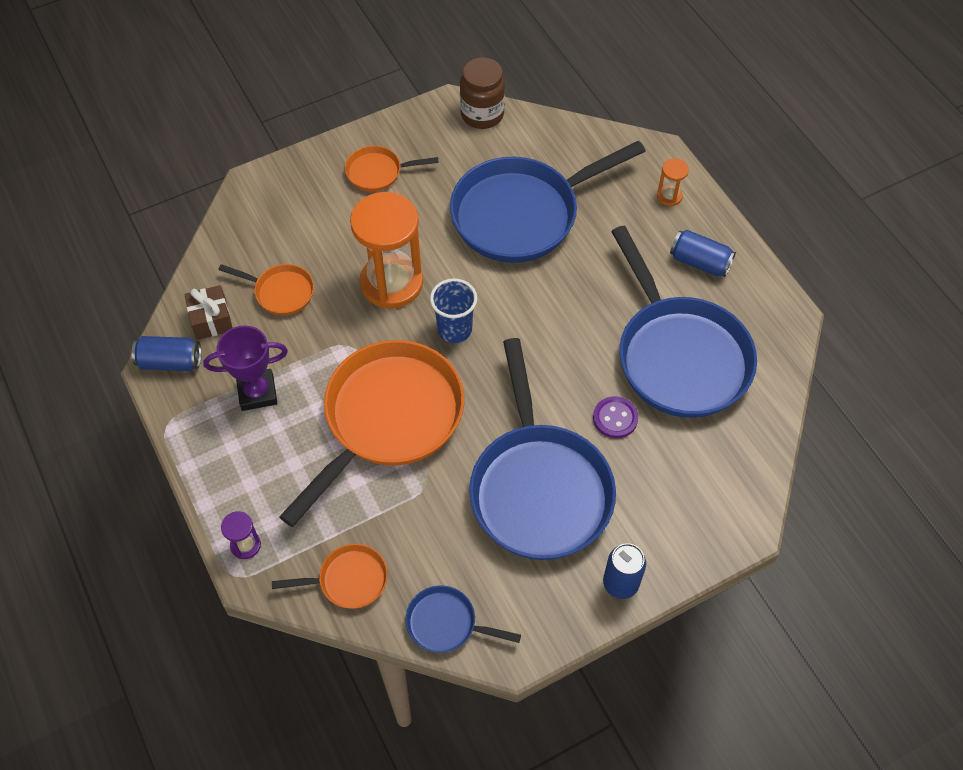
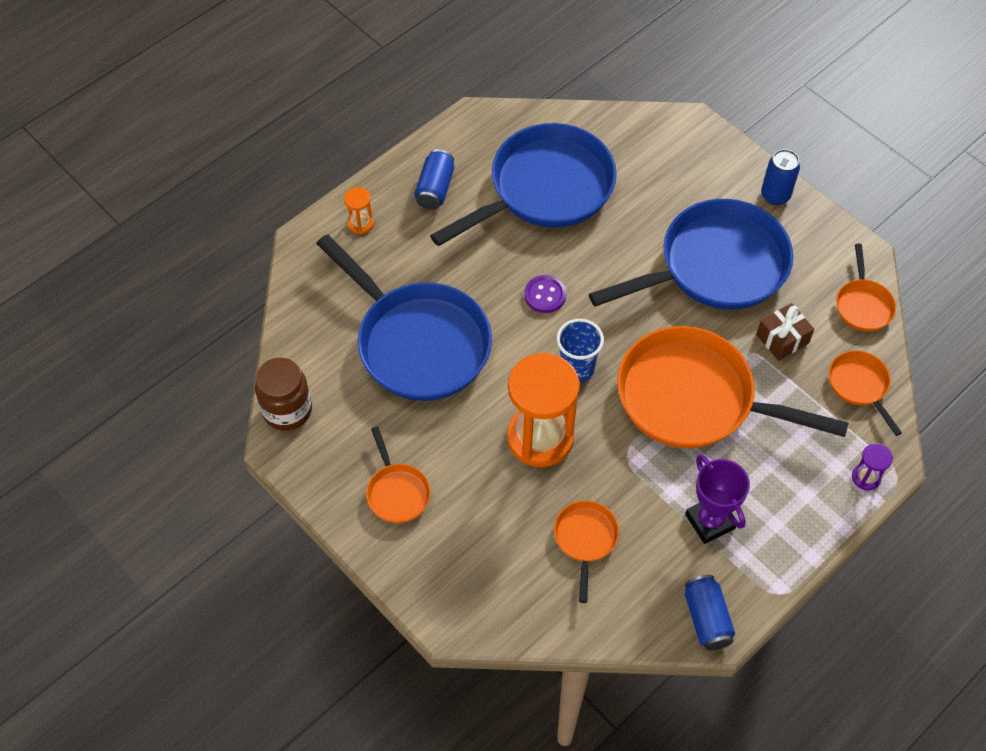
camera: 105 degrees left, 0 degrees up
brown gift [184,285,233,340] -> brown gift moved to [756,303,814,361]
blue pan [406,585,521,653] -> orange pan [836,244,896,332]
purple button [593,396,638,438] -> purple button moved to [524,275,566,313]

